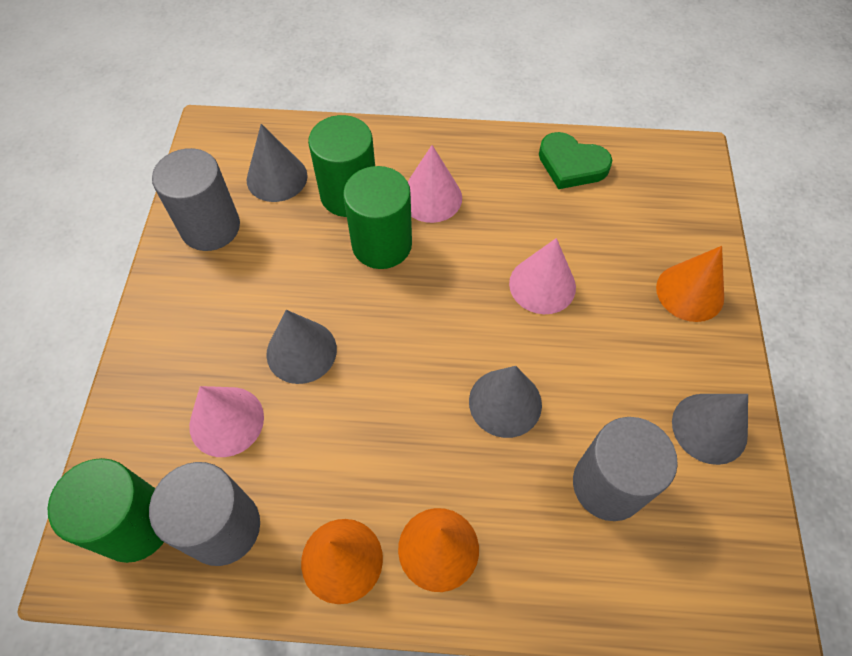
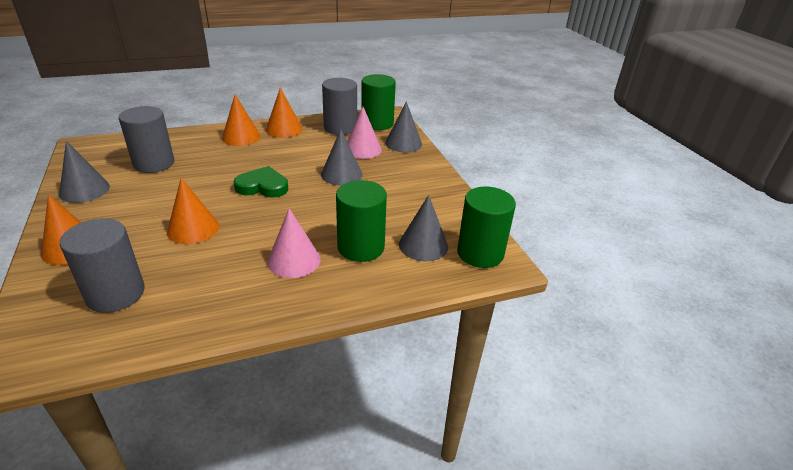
camera: 155 degrees right, 25 degrees down
grey cylinder [152,148,240,251] -> grey cylinder moved to [60,218,145,313]
green cylinder [343,166,412,269] -> green cylinder moved to [457,187,516,268]
grey cone [469,366,542,438] -> grey cone moved to [385,101,422,152]
pink cone [509,238,576,314] -> orange cone [167,178,219,244]
green heart [539,132,612,189] -> green heart moved to [234,166,288,198]

